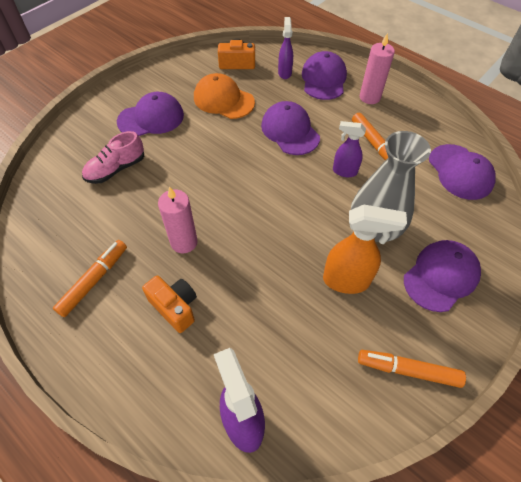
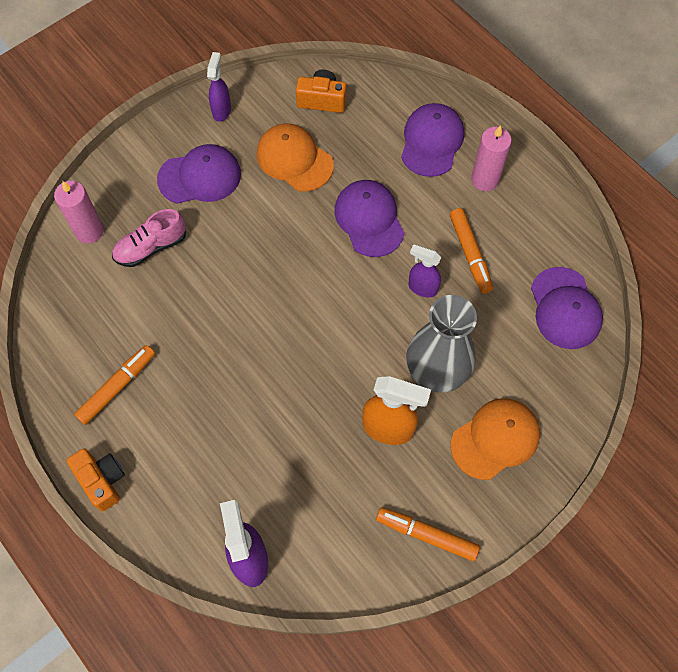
camera: 10 degrees right, 10 degrees up
orange camera [142,275,197,333] -> orange camera moved to [66,448,125,512]
pink candle [158,186,198,253] -> pink candle moved to [54,181,104,244]
purple spray bottle [278,17,293,79] -> purple spray bottle moved to [207,52,231,122]
purple cap [404,240,481,312] -> orange cap [451,398,540,480]

